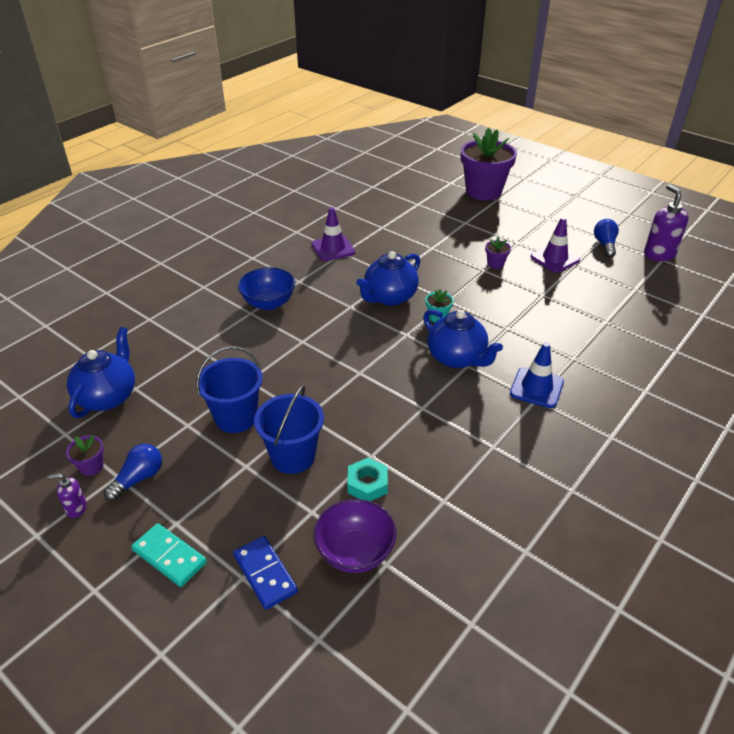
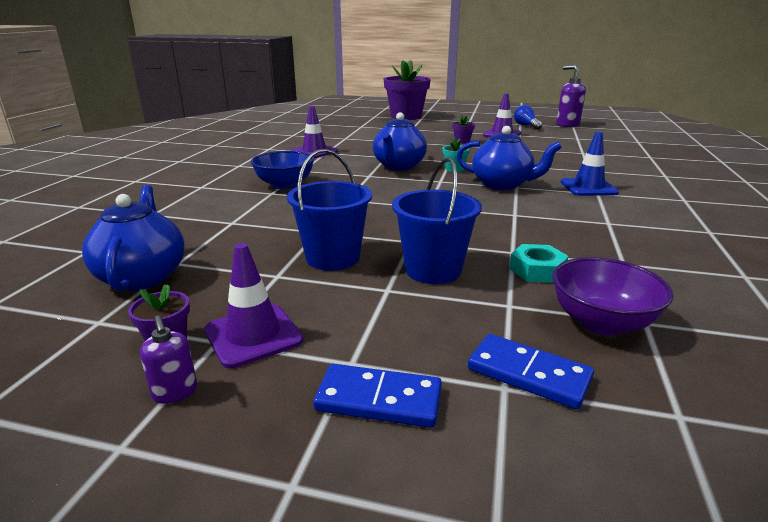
camera: 25 degrees left, 15 degrees down
purple soap dispenser [47,473,87,518] -> purple soap dispenser turned 90 degrees counterclockwise [140,315,197,404]
blue light bulb [104,444,162,501] -> purple traffic cone [204,243,303,368]
turquoise domino [131,523,207,587] -> blue domino [313,364,442,428]

